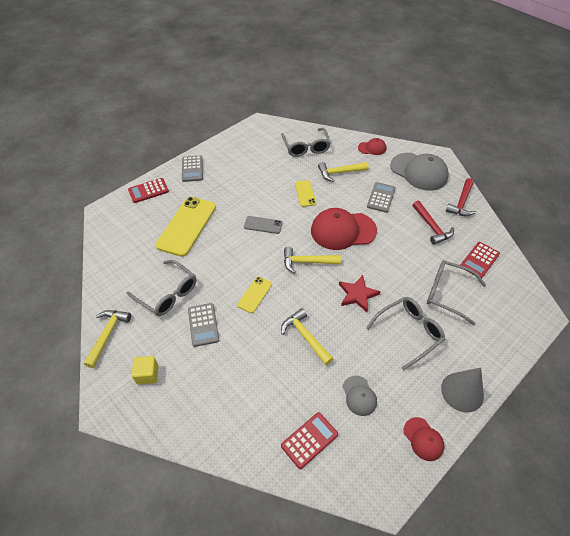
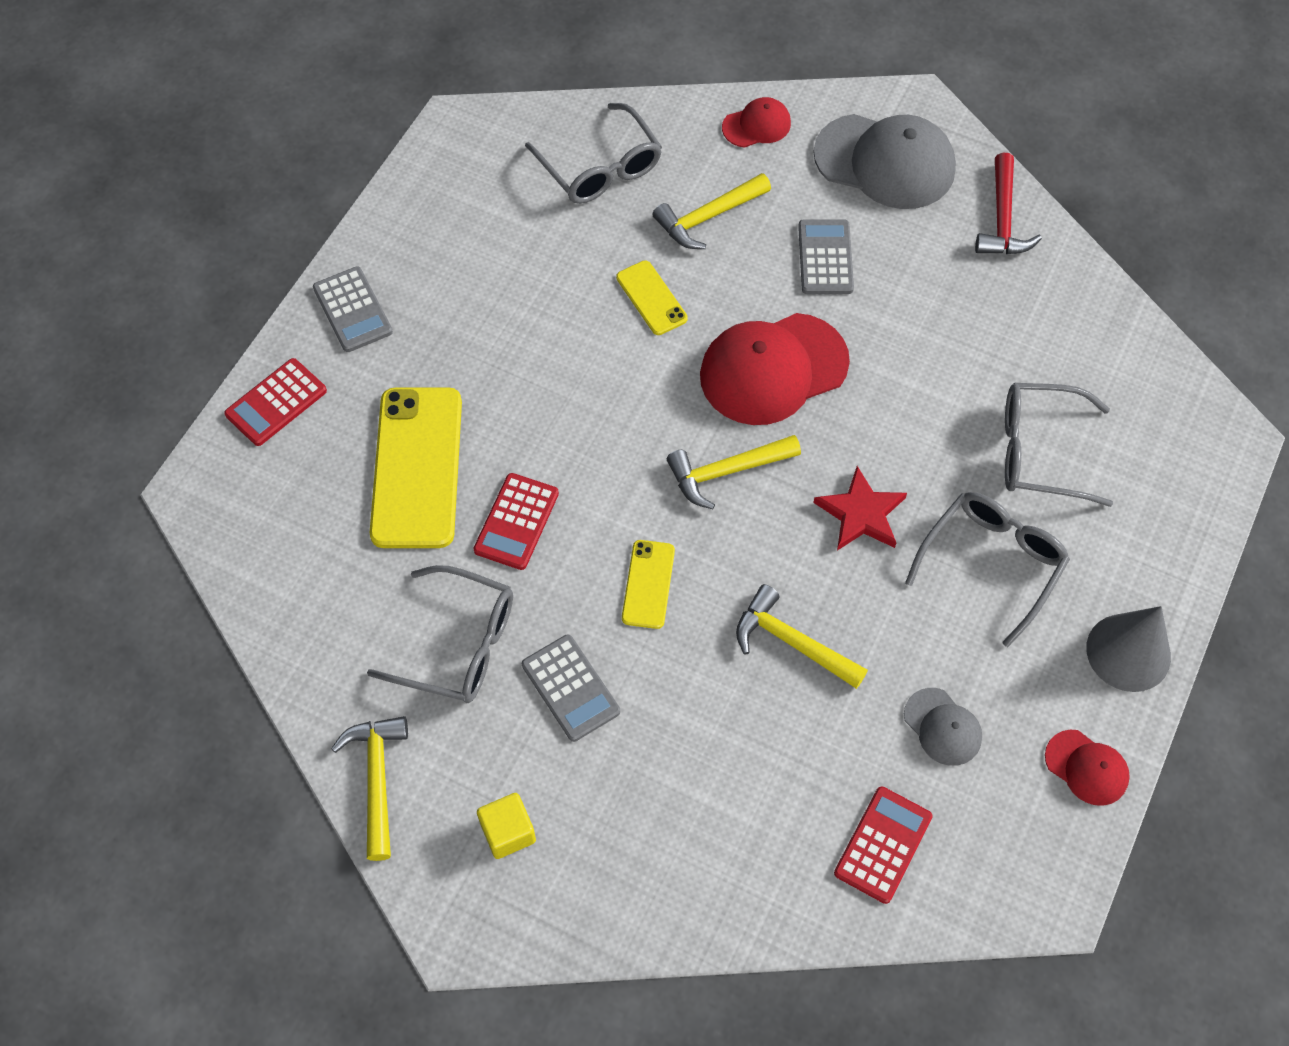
camera: 20 degrees left, 10 degrees up
grey phone [244,216,282,234] -> none
red hammer [413,201,454,245] -> none
red calculator [461,242,500,278] -> red calculator moved to [473,473,559,570]

